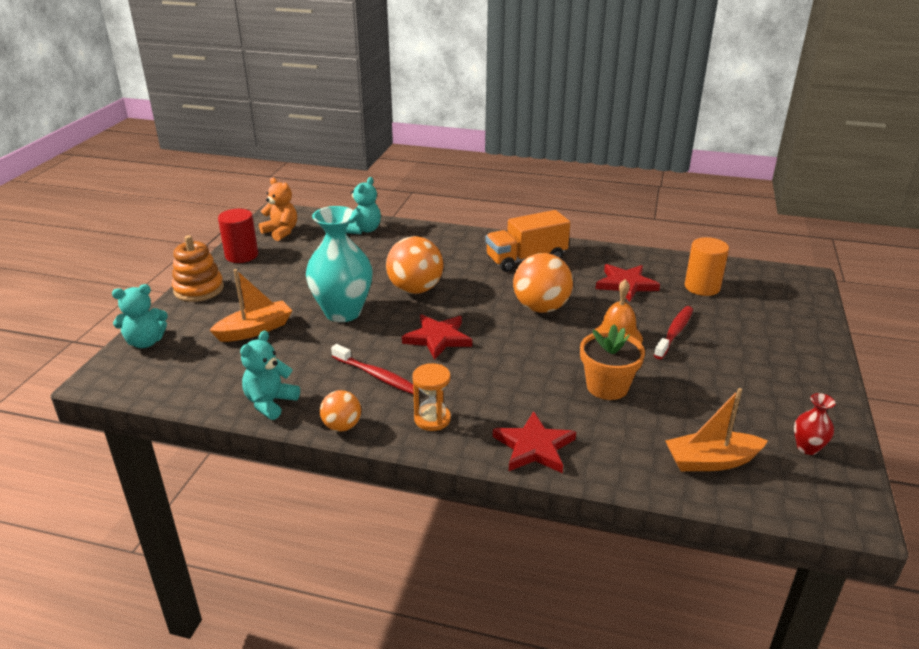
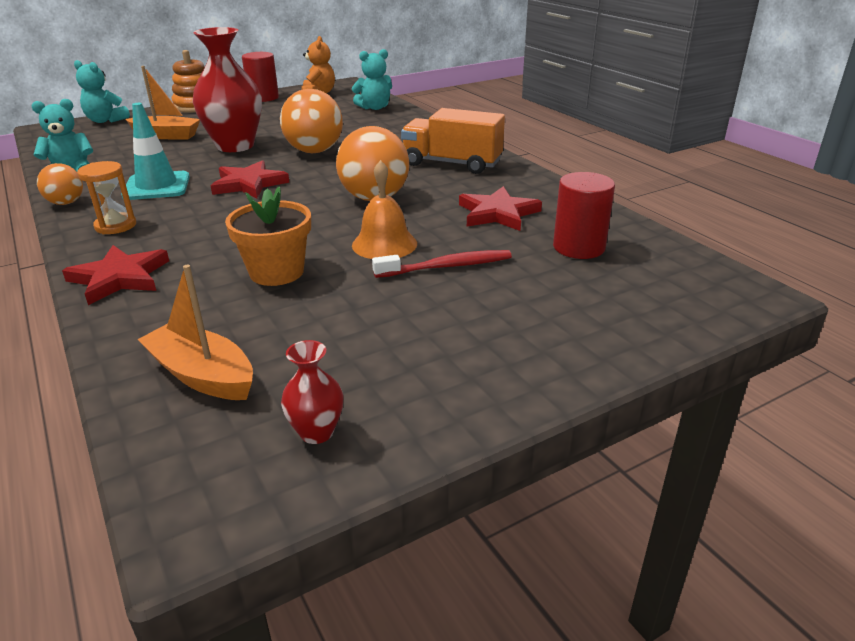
camera: 45 degrees right, 0 degrees up
turquoise vase [306,206,373,322] -> red vase [193,27,262,152]
red toothbrush [331,344,414,394] -> turquoise traffic cone [122,103,190,200]
orange cylinder [685,237,729,296] -> red cylinder [553,172,615,259]

